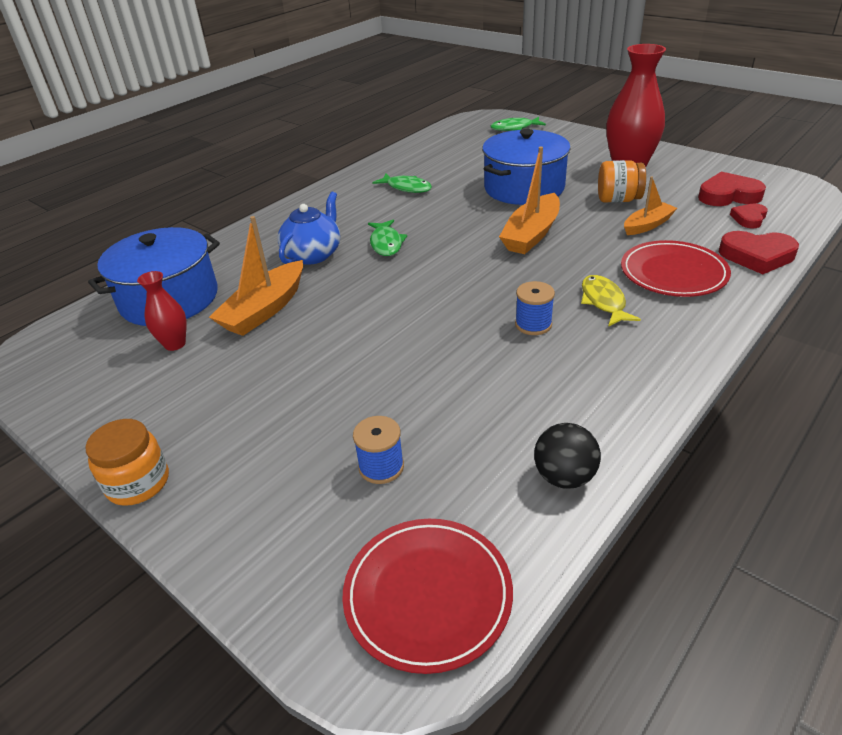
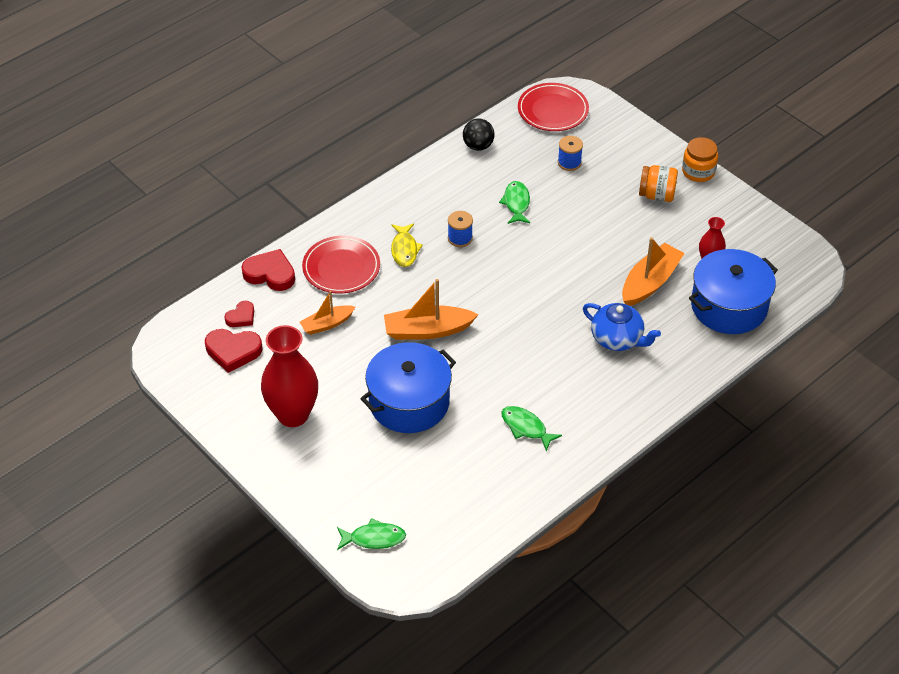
camera: 175 degrees left, 10 degrees up
blue teapot [277,192,340,265] -> blue teapot turned 90 degrees counterclockwise [583,303,661,351]
green fish [368,219,407,256] -> green fish moved to [499,181,530,224]
orange boat [499,147,560,254] -> orange boat turned 135 degrees counterclockwise [384,279,478,340]
orange jar [598,160,646,203] -> orange jar moved to [639,165,678,202]

